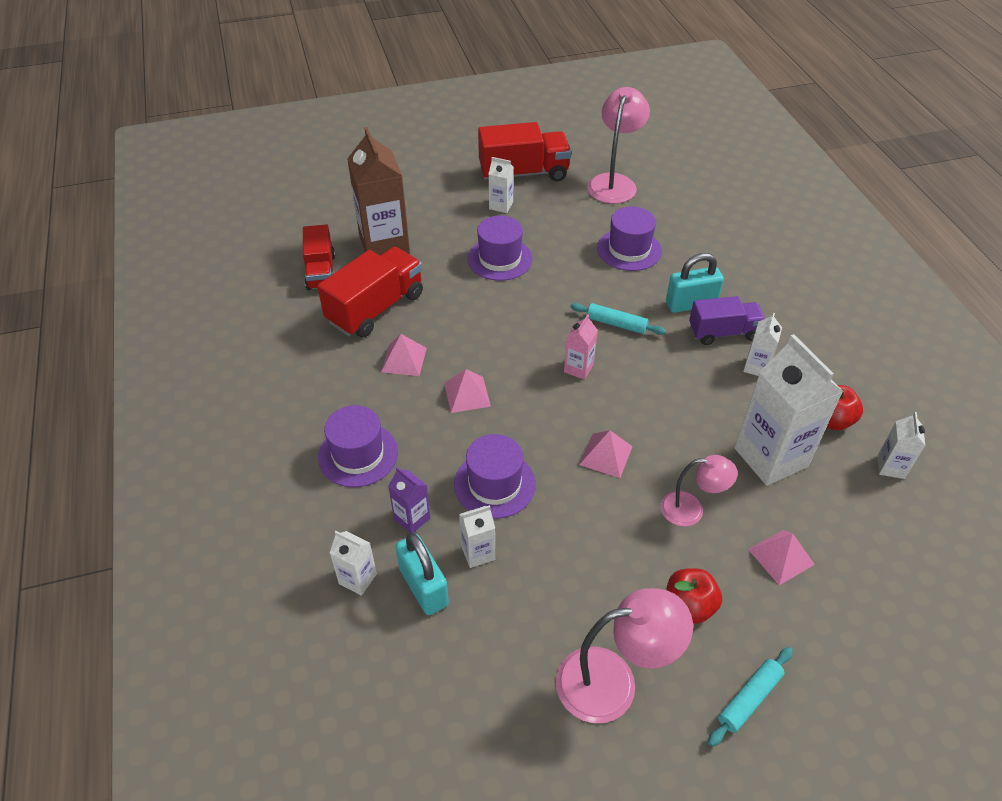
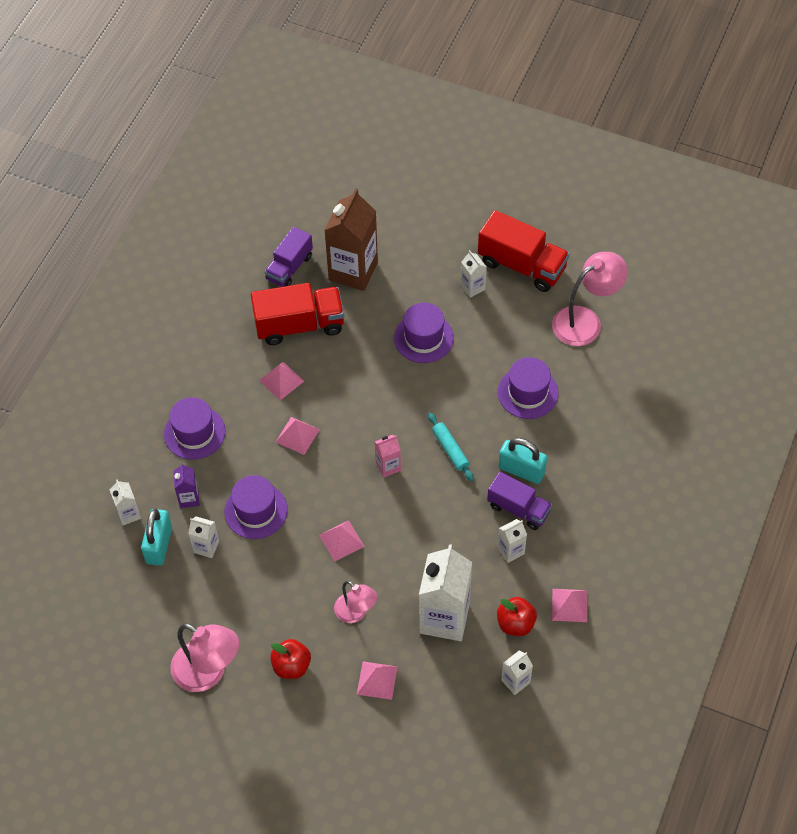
camera: 40 degrees right, 10 degrees up
red truck [303,224,335,290] -> purple truck [265,227,313,287]
turquoise rolling pin [708,647,793,747] -> none
none -> pink pyramid [552,589,587,622]

